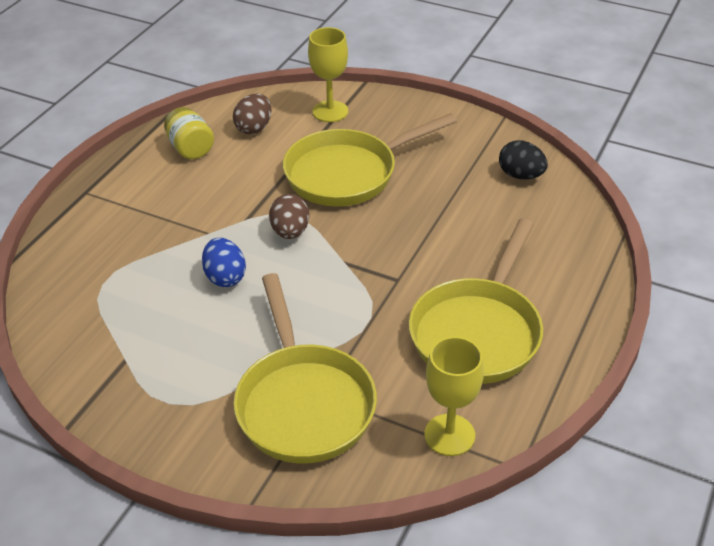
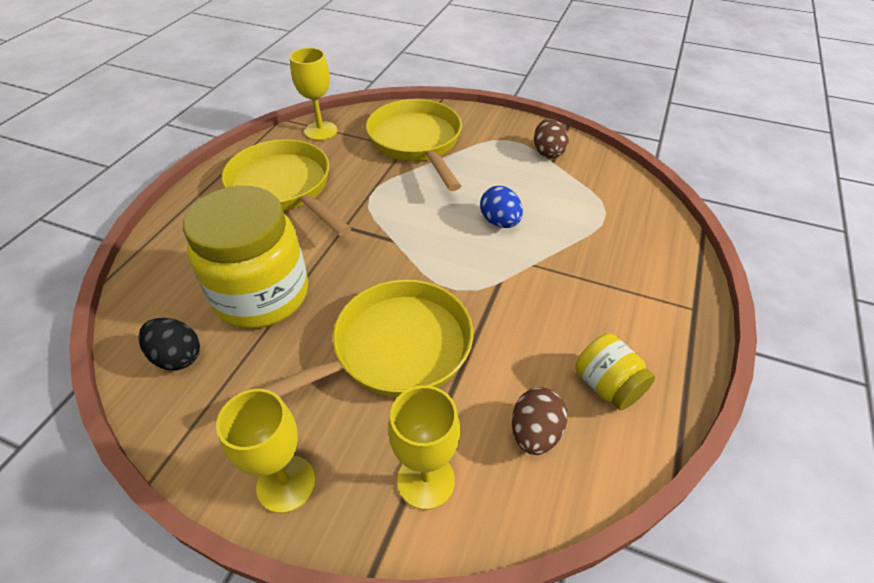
camera: 175 degrees right, 5 degrees up
brown egg [269,194,309,239] -> brown egg moved to [534,119,569,158]
yellow pan [409,219,543,384] -> yellow pan turned 60 degrees counterclockwise [222,139,351,236]
none -> yellow jar [183,186,308,328]
none -> yellow goblet [216,389,315,513]

